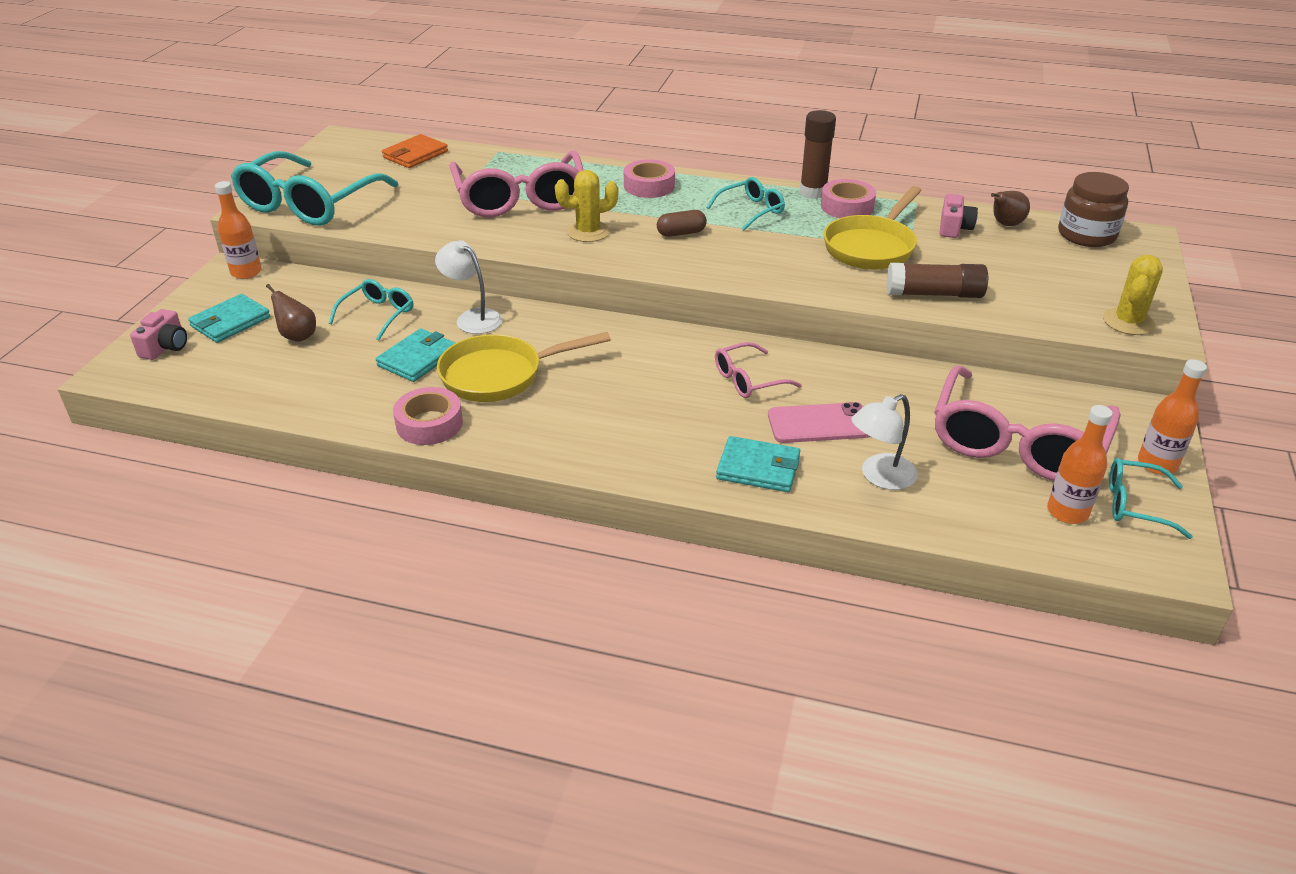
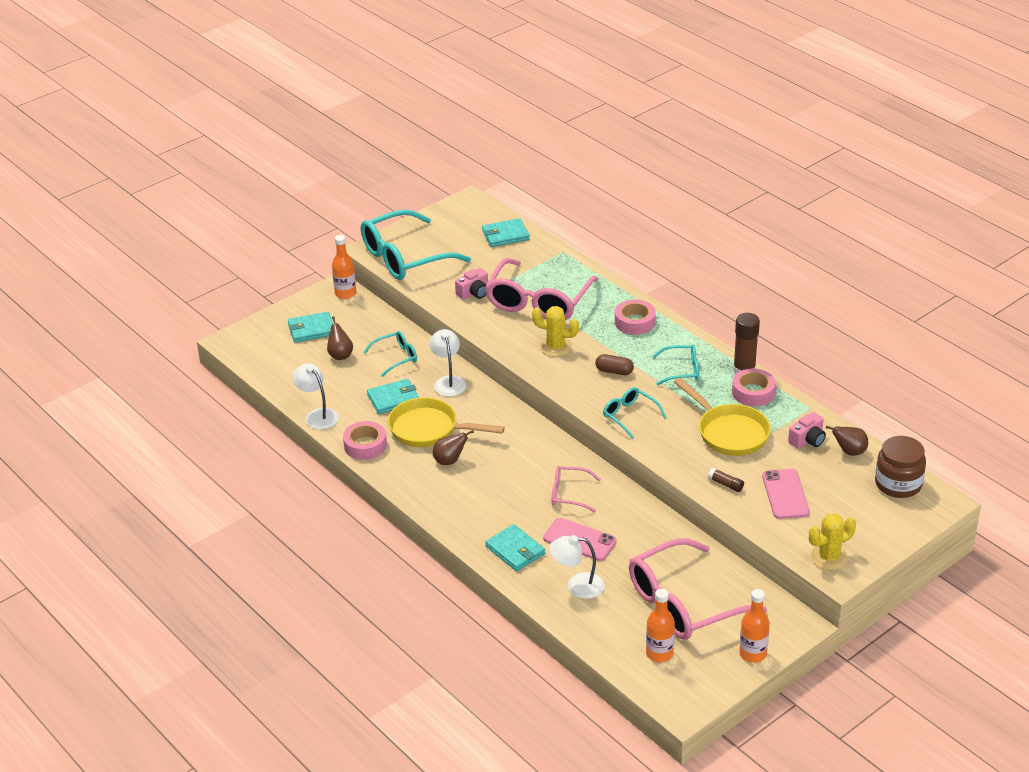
camera: 35 degrees right, 0 degrees up
pink camera [130,309,187,360] -> pink camera moved to [455,268,488,300]
orange wallet [382,134,448,168] -> turquoise wallet [482,218,530,247]
yellow pan [824,186,922,270] -> yellow pan turned 105 degrees counterclockwise [674,378,771,456]
brown glue stick [887,263,988,298] -> brown glue stick [708,468,744,492], size x0.50
turquoise glasses [1109,458,1193,539] -> turquoise glasses moved to [603,387,667,439]
none -> white lamp [292,363,339,430]
none -> brown pear [433,430,474,465]
none -> pink phone [762,469,810,519]

